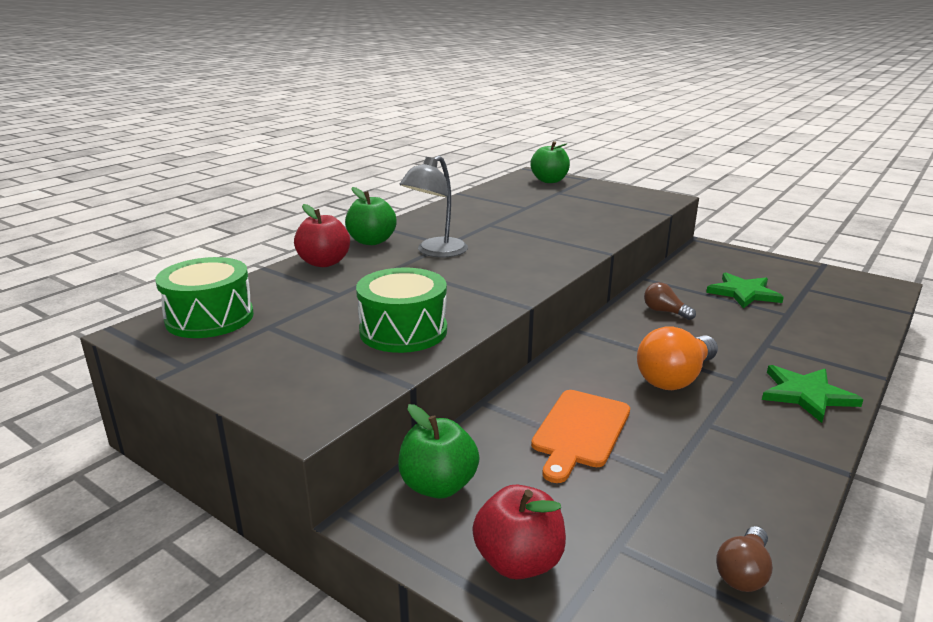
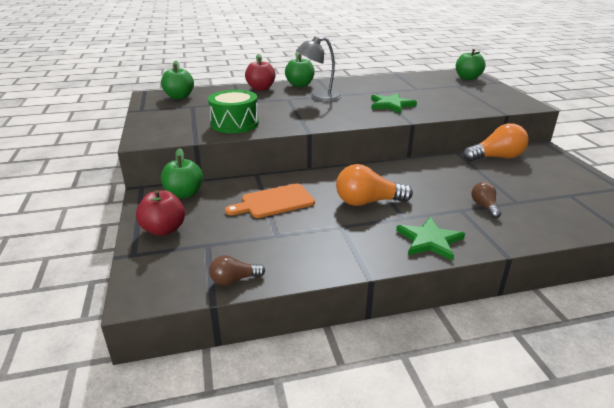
camera: 40 degrees right, 5 degrees up
green drum [155,257,254,338] -> green apple [161,61,194,99]
brown light bulb [644,282,696,320] -> brown light bulb moved to [471,182,501,218]
green star [706,272,784,308] -> green star moved to [371,93,417,114]
none -> orange light bulb [463,123,529,162]

